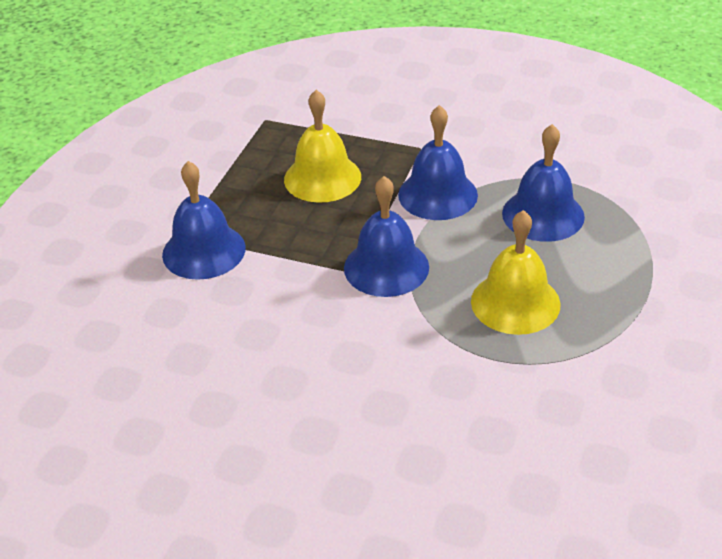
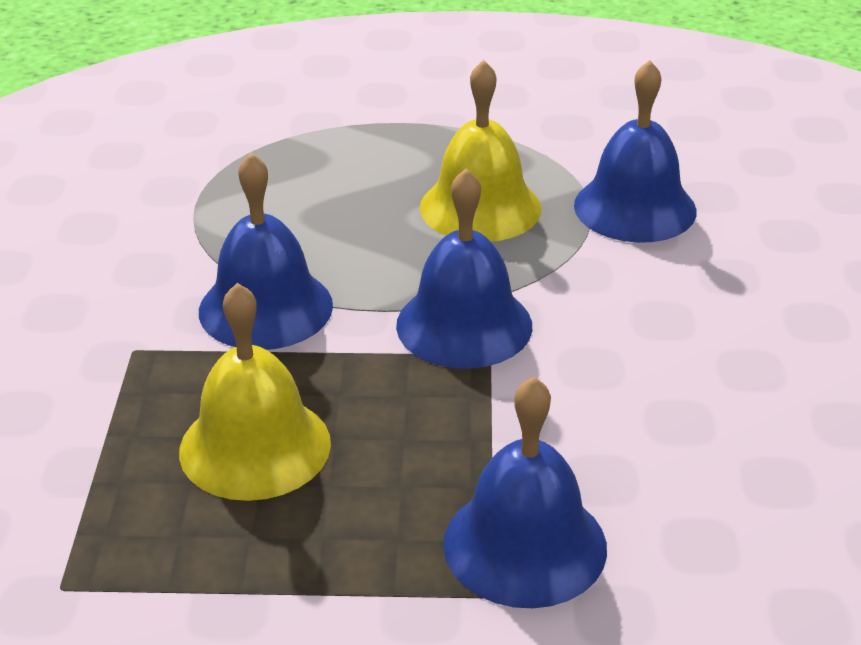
camera: 110 degrees left, 5 degrees down
blue bell [502,124,585,242] -> blue bell moved to [574,60,697,243]

